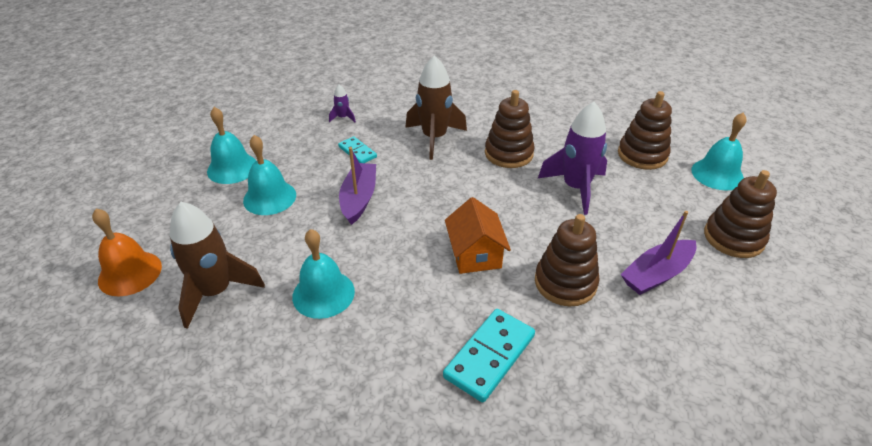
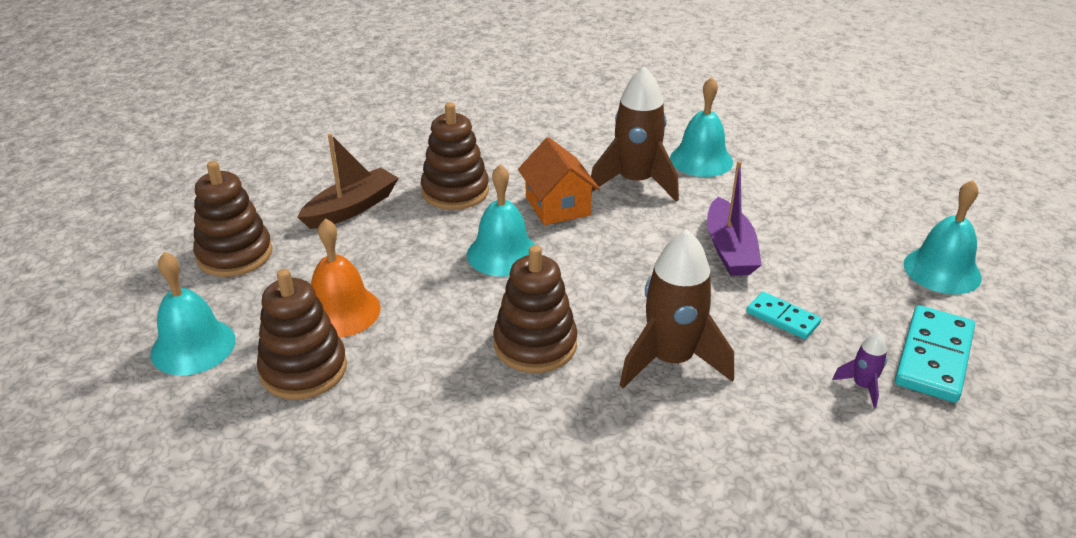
camera: 170 degrees right, 5 degrees down
orange bell [92,209,162,296] -> orange bell moved to [311,218,381,338]
brown rocket [170,202,265,329] -> brown rocket moved to [591,66,679,202]
turquoise bell [243,135,296,215] -> turquoise bell moved to [467,164,535,277]
turquoise domino [443,309,535,403] -> turquoise domino moved to [895,305,975,403]
purple rocket [538,102,607,215] -> none
purple boat [620,211,696,295] -> brown boat [297,134,399,229]

